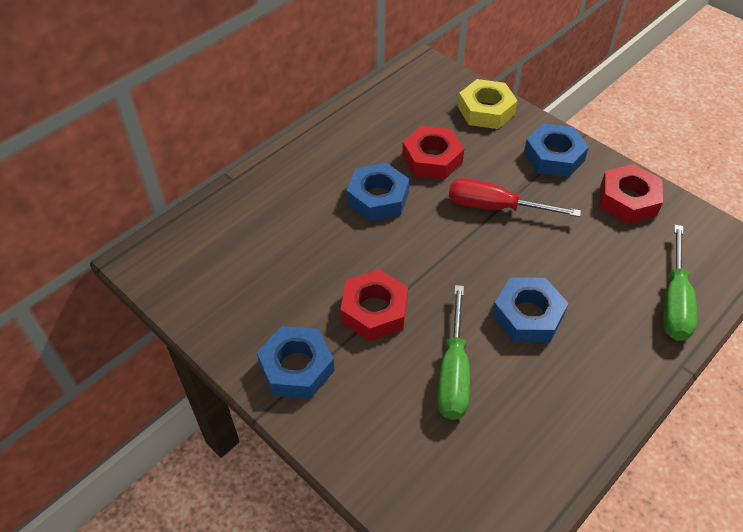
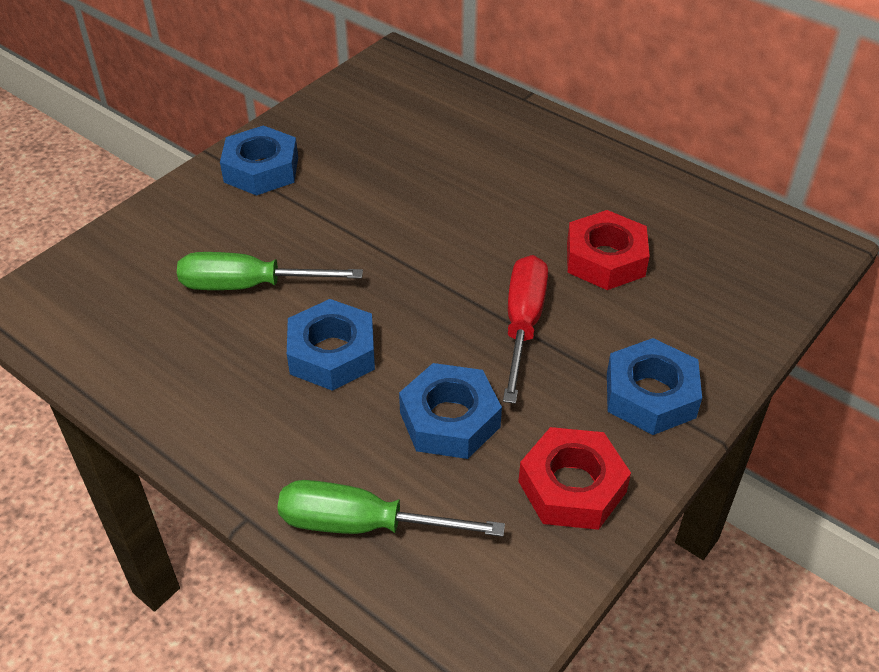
camera: 85 degrees right, 5 degrees down
red nut [340,269,408,341] -> none
blue nut [347,163,409,221] -> blue nut moved to [399,363,502,459]
yellow nut [458,79,518,129] -> none

